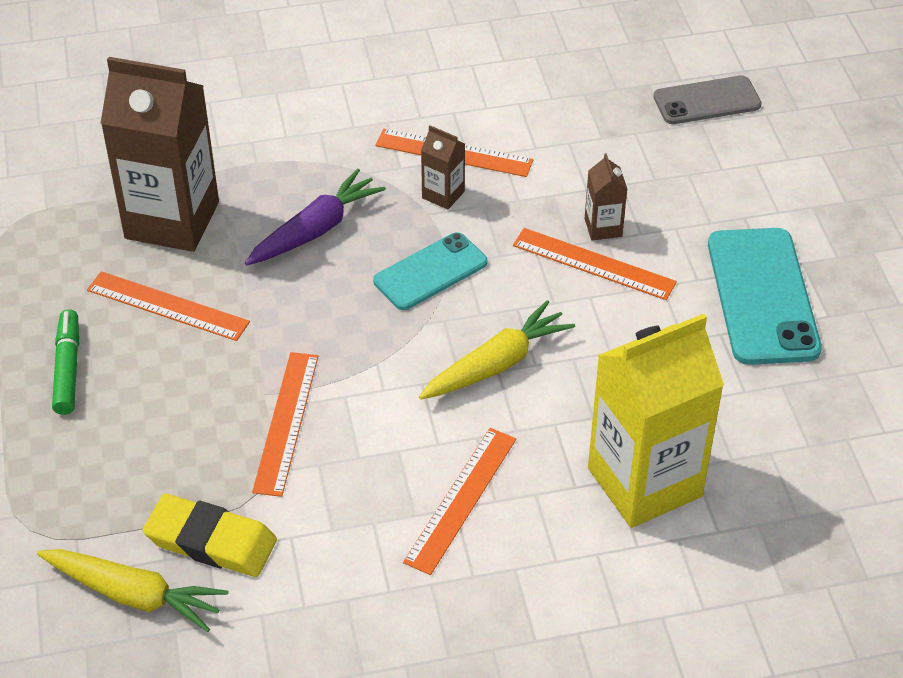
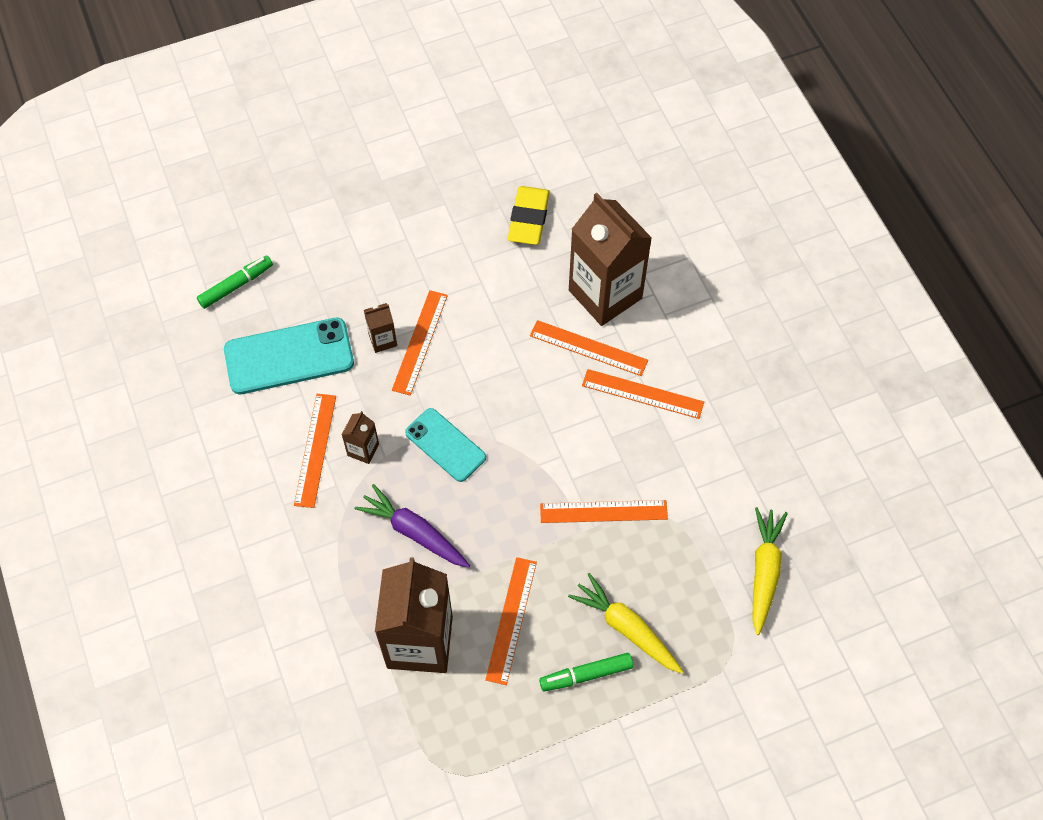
camera: 100 degrees left, 15 degrees up
yellow eraser [143,494,277,577] -> yellow eraser moved to [508,186,550,245]
yellow carrot [419,300,575,400] -> yellow carrot moved to [568,573,683,674]
yellow carton [588,314,724,528] -> brown carton [569,193,652,326]
grey phone [653,75,761,124] -> green marker [197,256,273,309]
turquoise phone [708,228,822,365] -> turquoise phone moved to [224,318,354,394]
none -> orange ruler [530,320,648,376]

